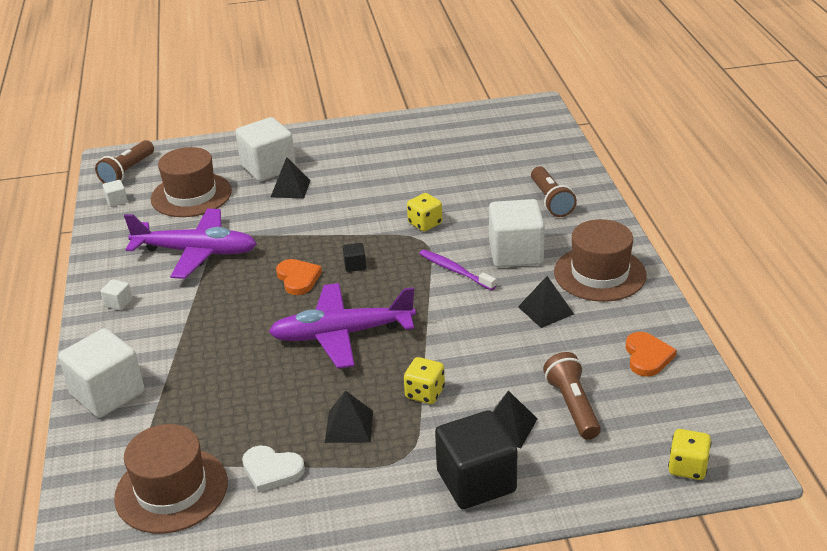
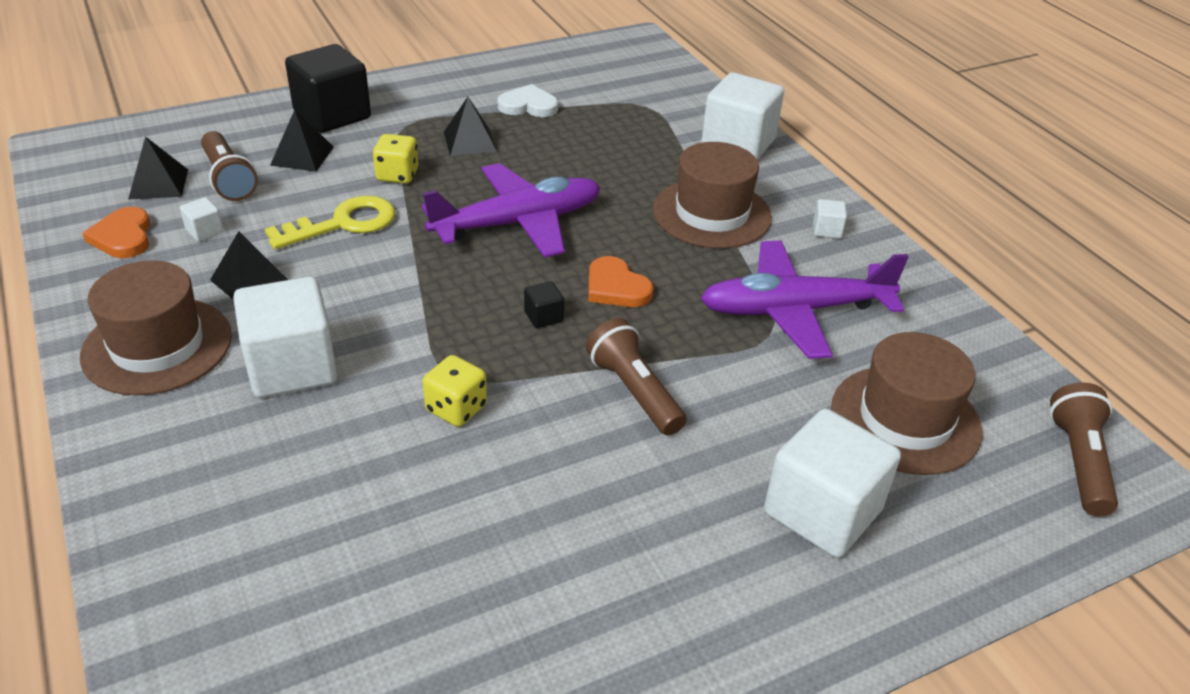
camera: 160 degrees right, 5 degrees up
white cube [103,180,127,207] -> white cube moved to [180,197,223,241]
brown hat [114,424,228,534] -> brown hat moved to [653,142,772,248]
black pyramid [271,157,311,198] -> black pyramid moved to [128,136,188,200]
purple toothbrush [419,249,496,291] -> none
brown flashlight [531,166,577,217] -> brown flashlight moved to [586,318,687,436]
yellow dice [668,429,711,480] -> none
none -> yellow key [265,196,395,249]

